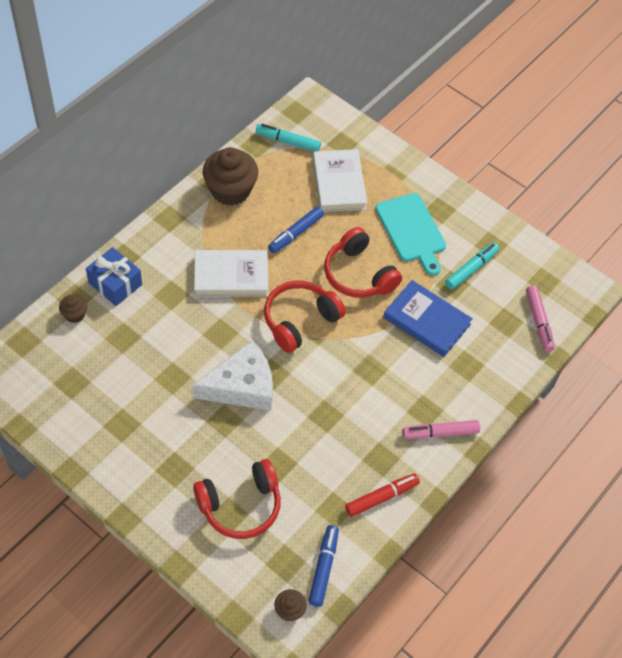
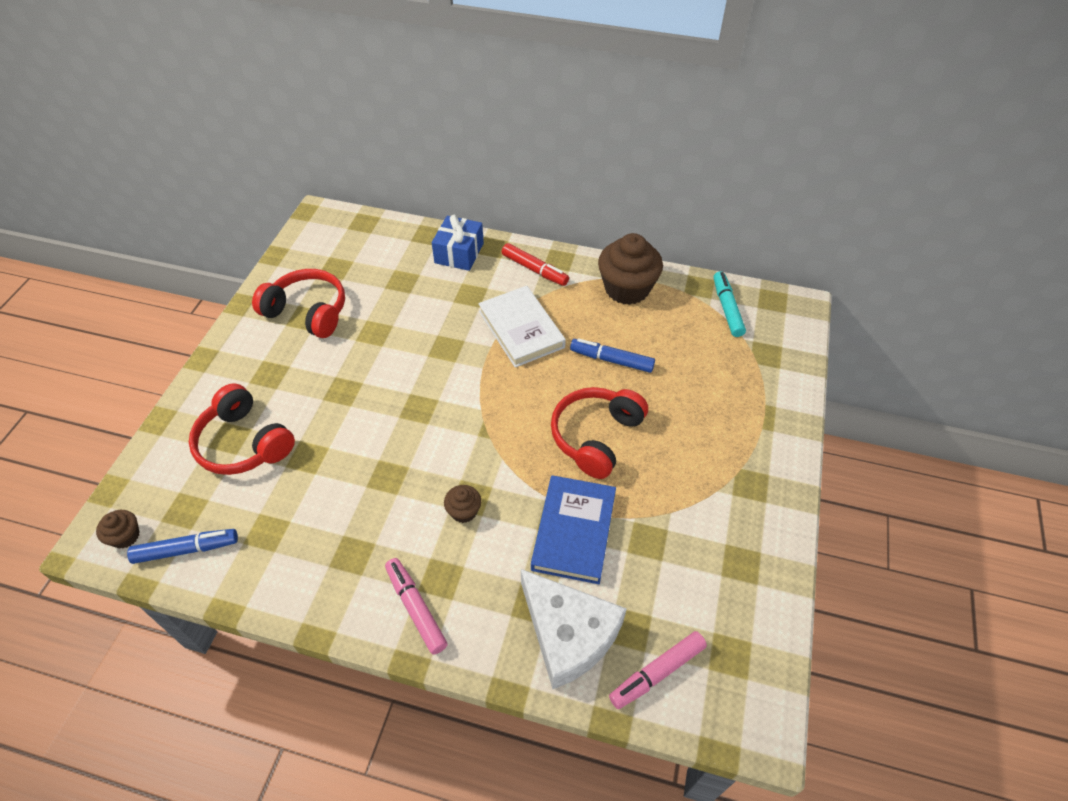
camera: 70 degrees right, 5 degrees down
brown cupcake [59,294,87,323] -> brown cupcake moved to [444,485,481,523]
white cheese [193,340,273,411] -> white cheese moved to [521,569,627,689]
red headphones [264,281,346,353] -> red headphones moved to [252,269,345,338]
white book [313,149,367,212] -> none
red marker [345,473,420,517] -> red marker moved to [502,243,569,286]
turquoise cutting board [375,193,446,276] -> none
turquoise marker [445,243,499,290] -> none

